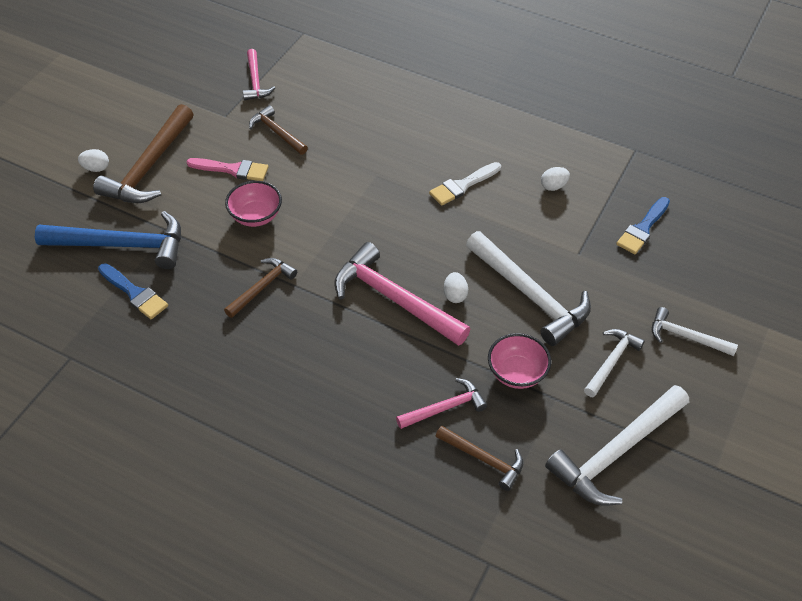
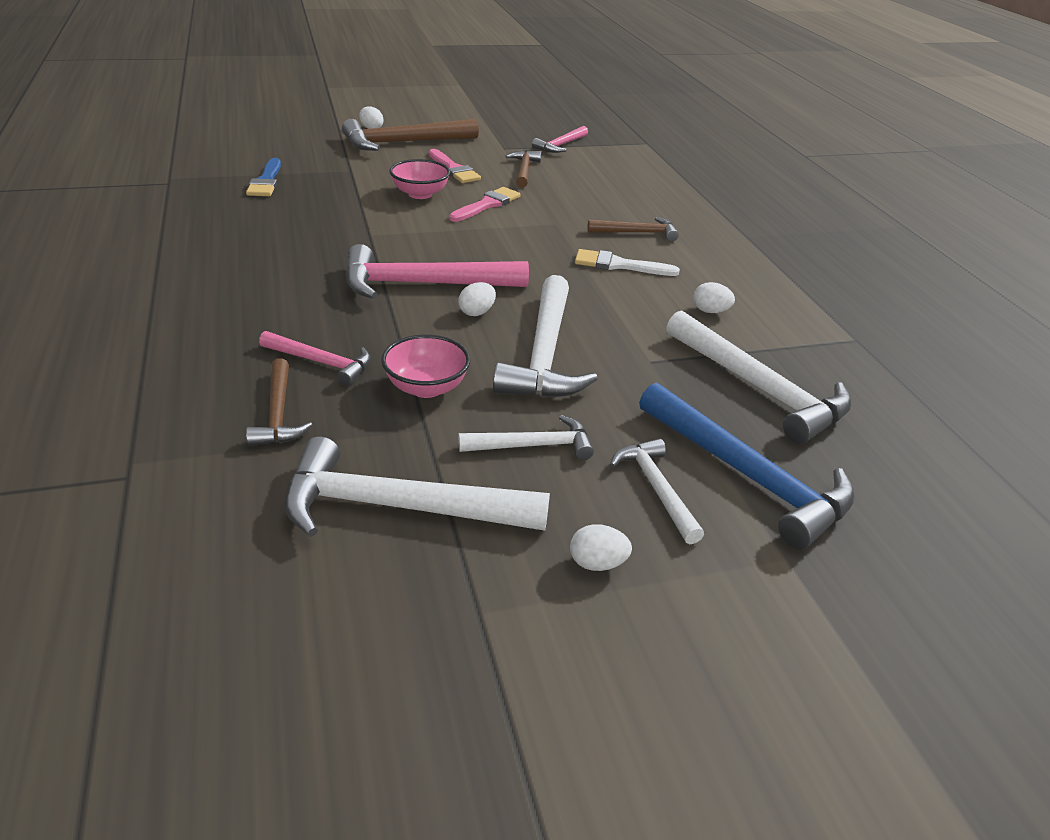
camera: 45 degrees right, 15 degrees down
blue hammer [35,211,181,269] -> blue hammer moved to [639,383,855,549]
brown hammer [224,258,297,318] -> brown hammer moved to [587,217,679,241]
pink hammer [334,242,470,346] -> pink hammer turned 90 degrees counterclockwise [345,244,529,299]
blue brush [616,197,670,254] -> white hammer [666,310,852,444]
none -> pink brush [449,187,521,222]
none -> white egg [570,524,632,571]

